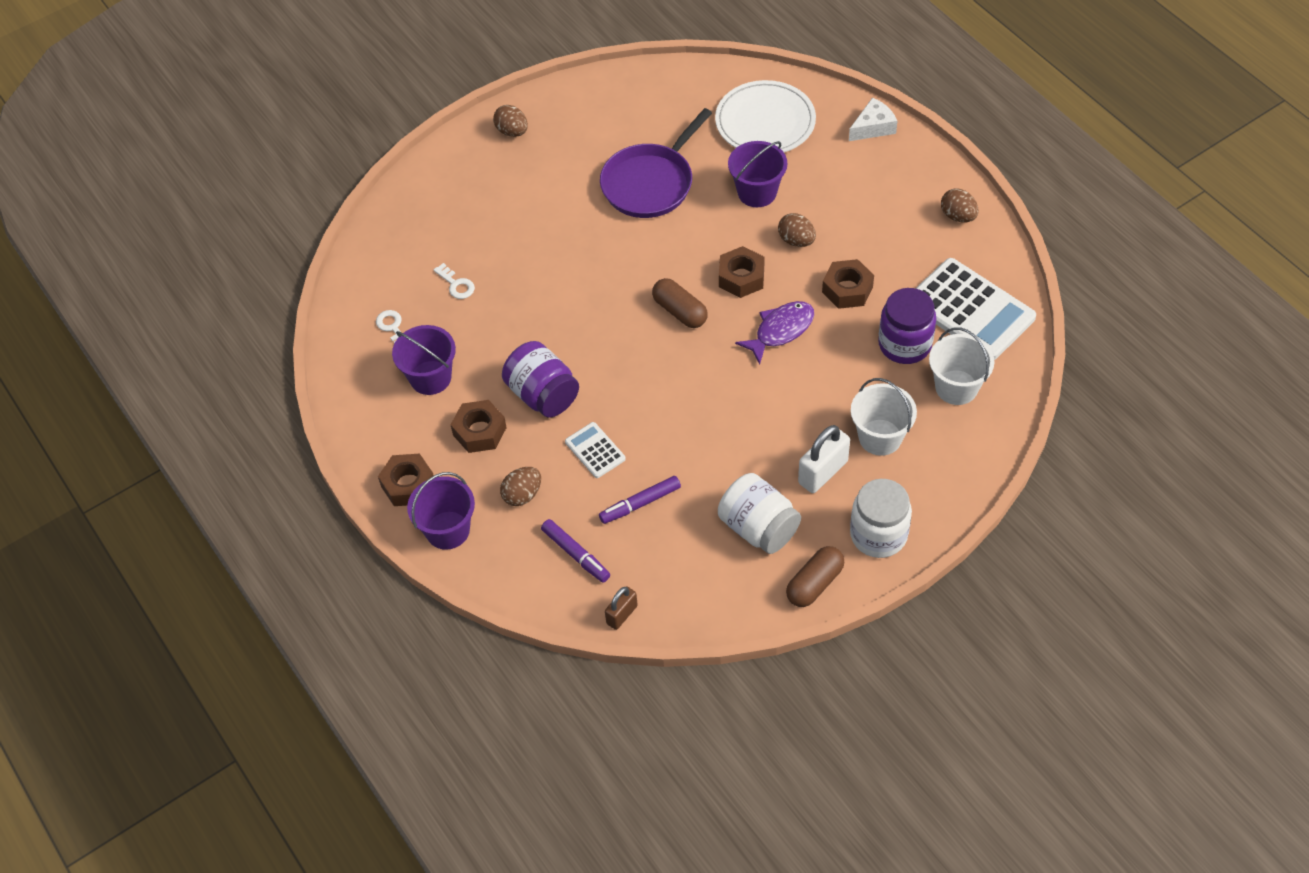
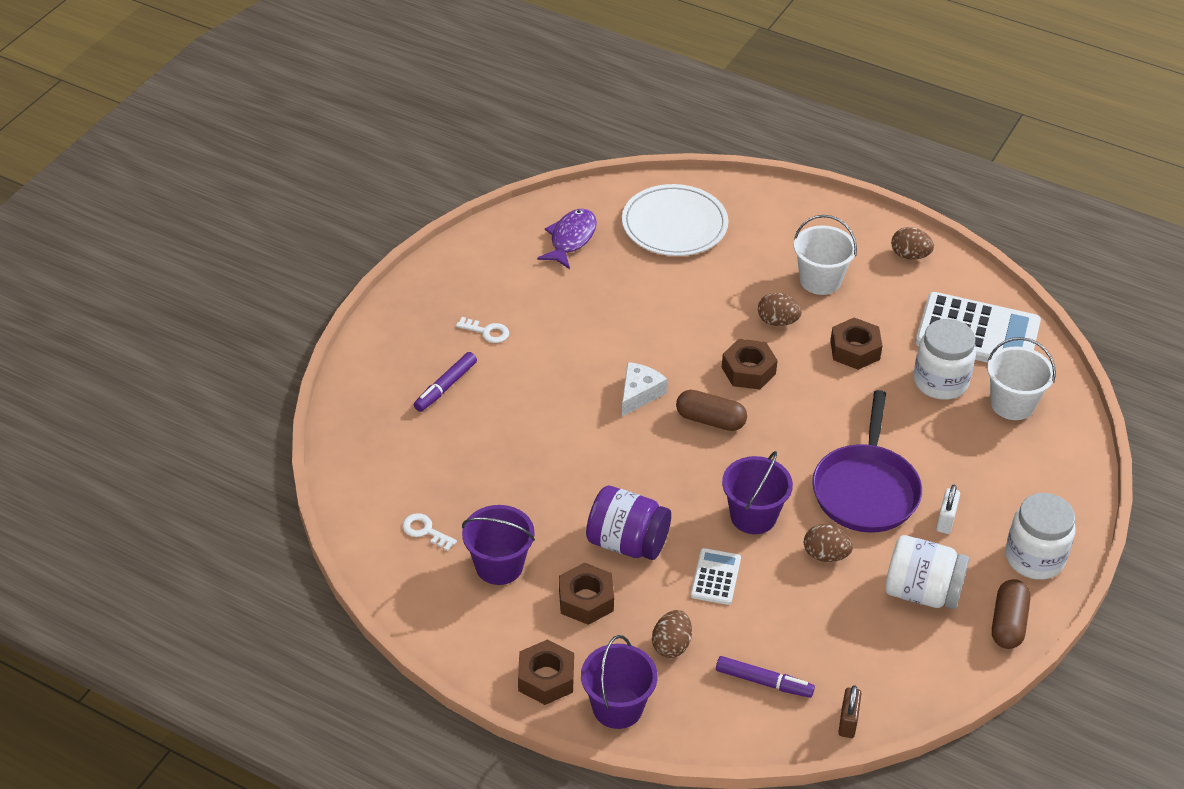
camera: 30 degrees left, 10 degrees down
white key [434,263,475,299] -> white key moved to [456,317,509,343]
brown egg [493,105,528,137] -> brown egg moved to [804,524,853,562]
white calculator [565,422,626,478] -> white calculator turned 75 degrees clockwise [690,548,741,605]
purple marker [599,476,681,524] -> purple marker moved to [414,352,477,412]
purple pan [600,108,712,218] -> purple pan moved to [812,390,922,533]
purple bucket [728,141,787,207] -> purple bucket moved to [722,451,793,534]
purple fish [735,301,814,365] -> purple fish moved to [537,209,597,269]
white padlock [798,425,850,493] -> white padlock [936,484,960,534], size x0.62
white cheese [849,97,897,141] -> white cheese moved to [622,362,667,416]
white bucket [851,378,917,456] -> white bucket moved to [794,215,857,295]
purple jar [878,288,936,364] -> white jar [913,319,976,400]

